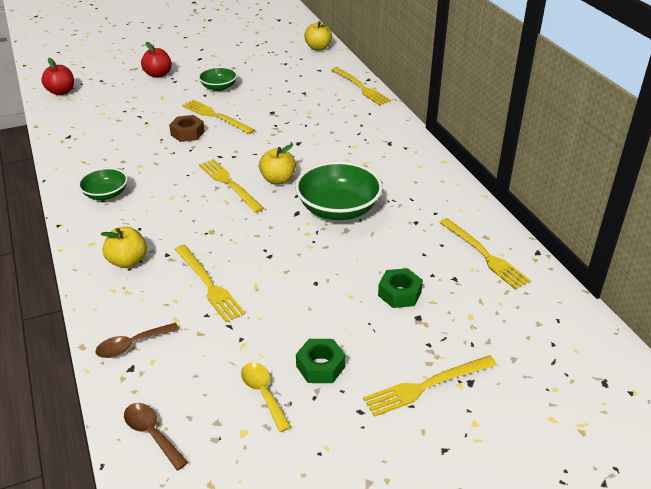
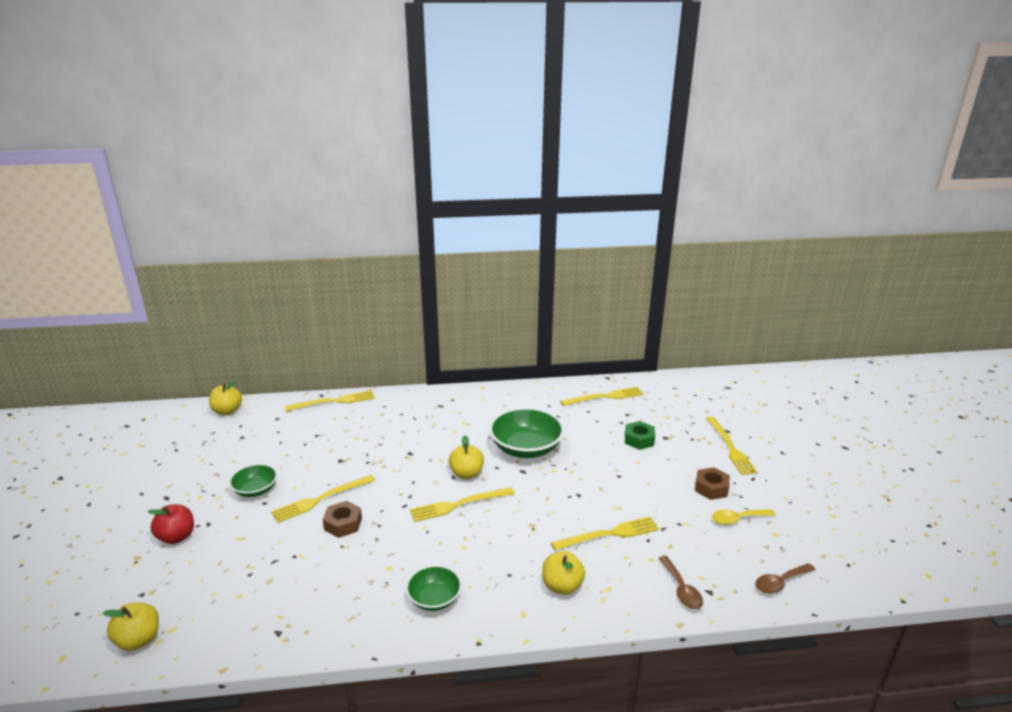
camera: 75 degrees left, 10 degrees down
red apple [41,58,74,95] -> yellow apple [103,603,159,651]
green nut [296,339,346,383] -> brown nut [695,467,730,500]

